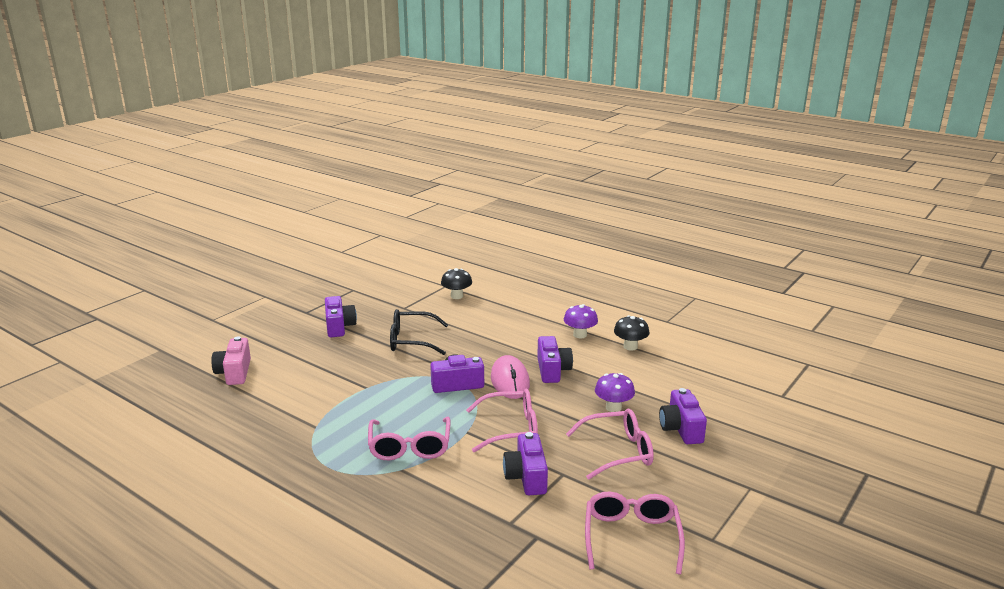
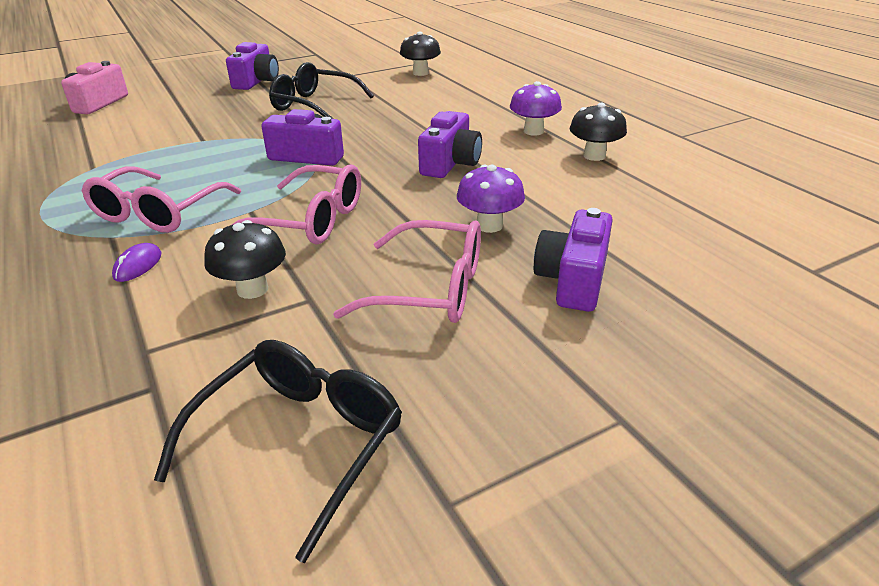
camera: 25 degrees right, 10 degrees up
pink mouse [491,355,530,399] -> none
purple camera [503,432,548,495] -> black mushroom [204,220,286,299]
pink glasses [585,491,685,575] -> black glasses [154,340,402,563]
none -> purple mouse [112,243,161,282]

